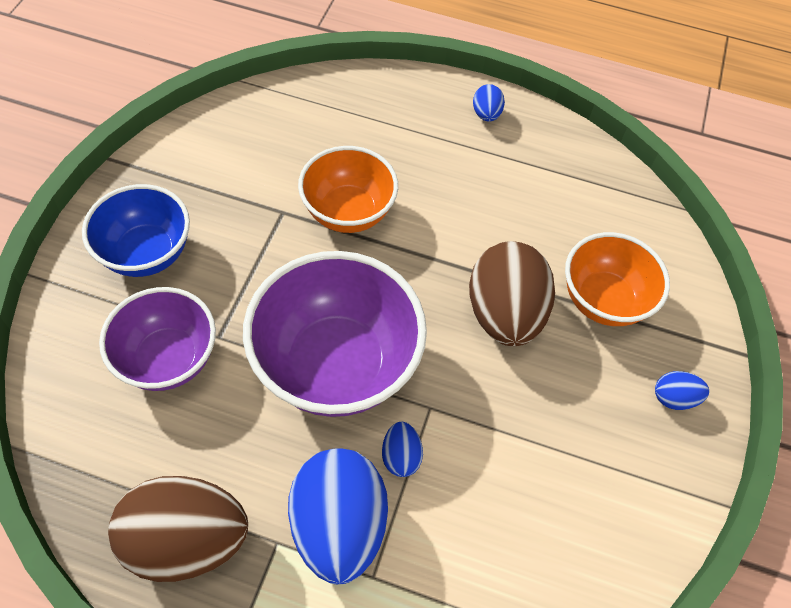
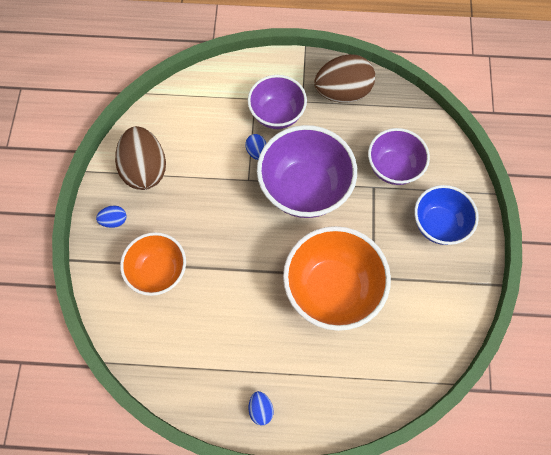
camera: 170 degrees right, 10 degrees up
blue egg [288,448,388,584] -> purple bowl [248,75,307,129]
orange bowl [298,146,398,233] -> orange bowl [283,226,391,331], size x1.57
brown egg [469,241,555,346] -> brown egg moved to [115,126,166,190]

